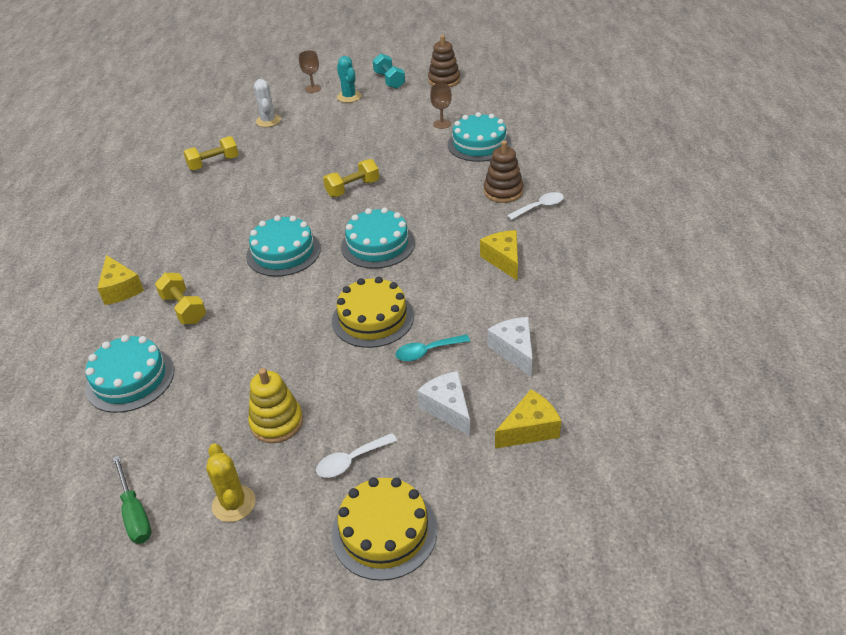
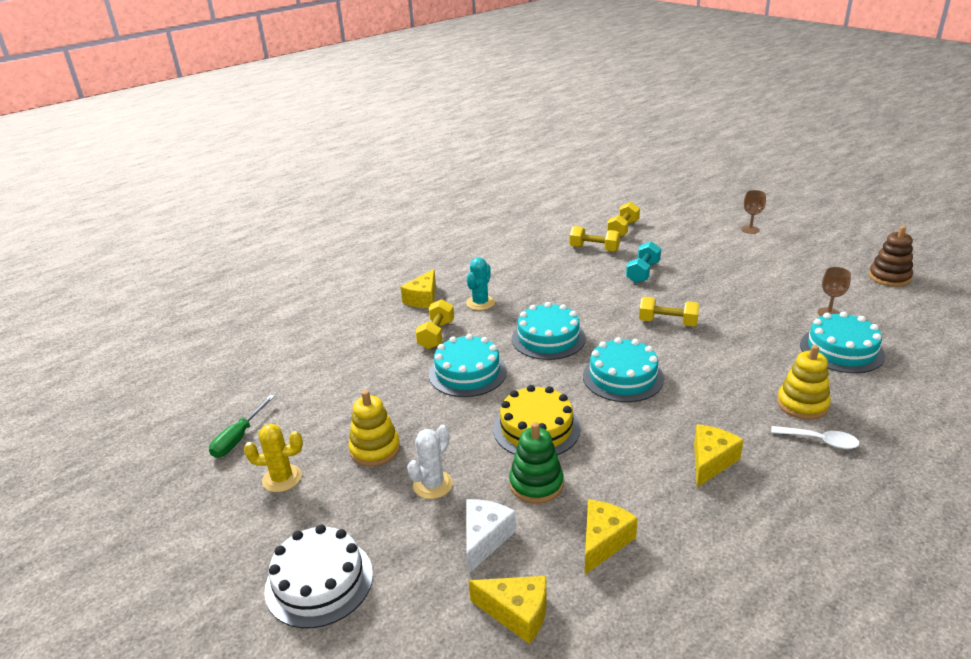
camera: 50 degrees right, 10 degrees down
turquoise cake [85,335,174,413] -> turquoise cake moved to [429,334,507,397]
yellow cactus [206,444,256,522] -> yellow cactus turned 60 degrees clockwise [244,424,303,492]
white cactus [254,79,281,127] -> white cactus moved to [407,425,453,499]
white spoon [316,433,397,478] -> none
yellow cake [332,477,438,581] -> white cake [264,525,373,628]
turquoise cactus [337,56,361,103] -> turquoise cactus moved to [466,258,495,310]
turquoise dumbbell [372,53,405,89] -> turquoise dumbbell moved to [626,241,661,283]
turquoise spoon [395,334,470,361] -> green stacking toy [509,422,564,503]
brown stacking toy [484,141,523,203] -> yellow stacking toy [777,345,831,420]
white cheese [488,317,533,377] -> yellow cheese [585,499,638,574]
none -> yellow dumbbell [607,202,640,237]

